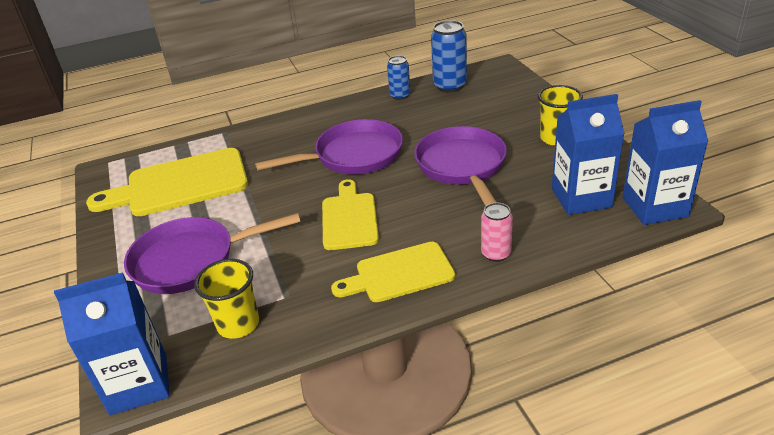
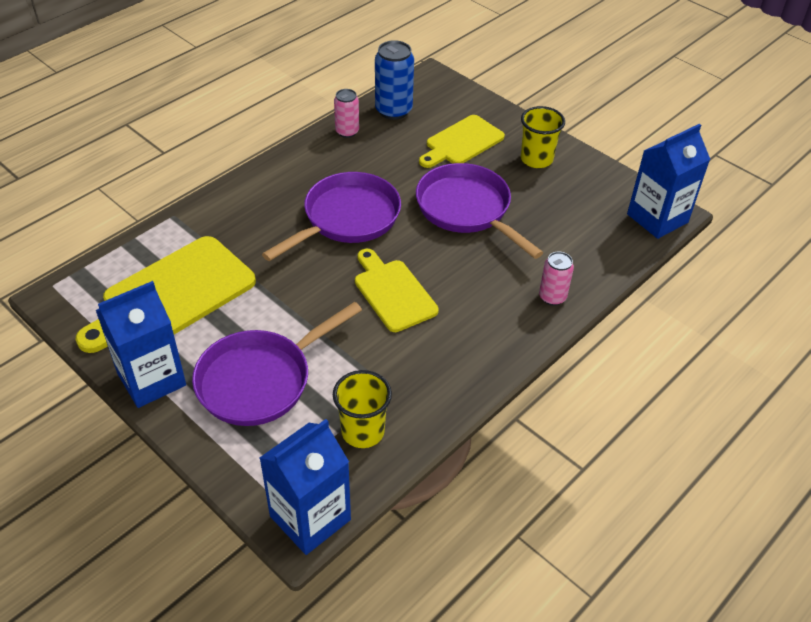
camera: 30 degrees left, 10 degrees up
yellow cutting board [331,242,455,302] -> yellow cutting board moved to [419,115,505,168]
blue can [387,56,411,100] -> pink can [334,89,359,138]
blue carton [552,94,625,215] -> blue carton moved to [96,281,186,408]

